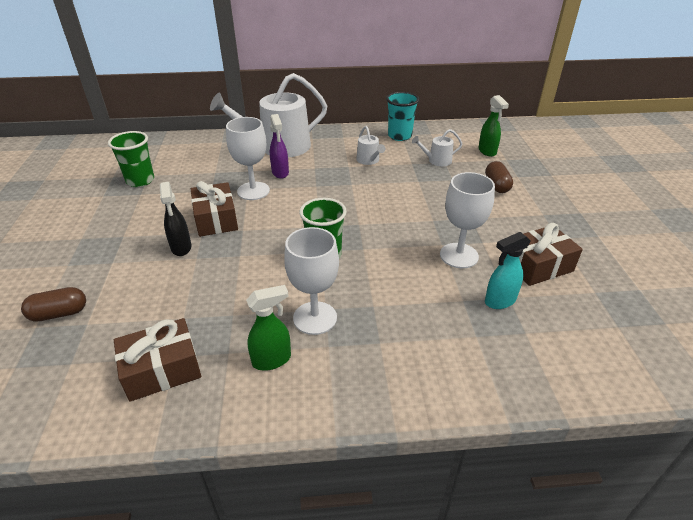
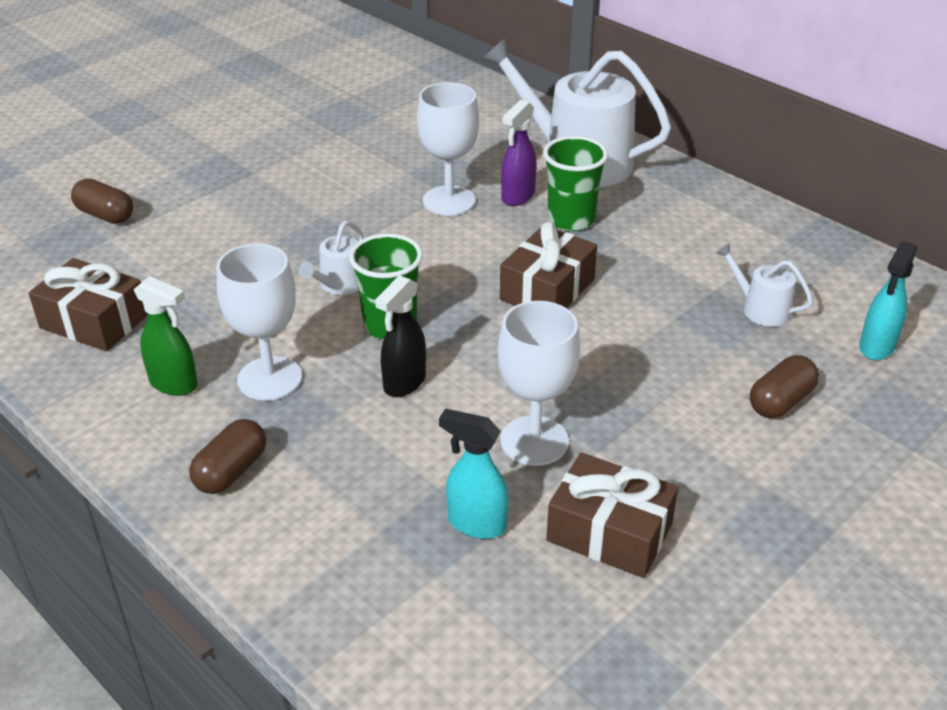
camera: 50 degrees right, 0 degrees up
green cup [108,131,154,187] -> green cup moved to [543,136,608,231]
black spray bottle [160,182,191,256] -> black spray bottle moved to [375,275,426,397]
brown gift [191,181,238,237] -> brown gift moved to [500,222,597,308]
white watering can [356,126,385,165] -> white watering can moved to [298,221,364,295]
turquoise cup [386,92,419,141] -> none
green spray bottle [478,95,509,157] -> turquoise spray bottle [859,241,917,360]
none -> brown capsule [189,419,266,494]

